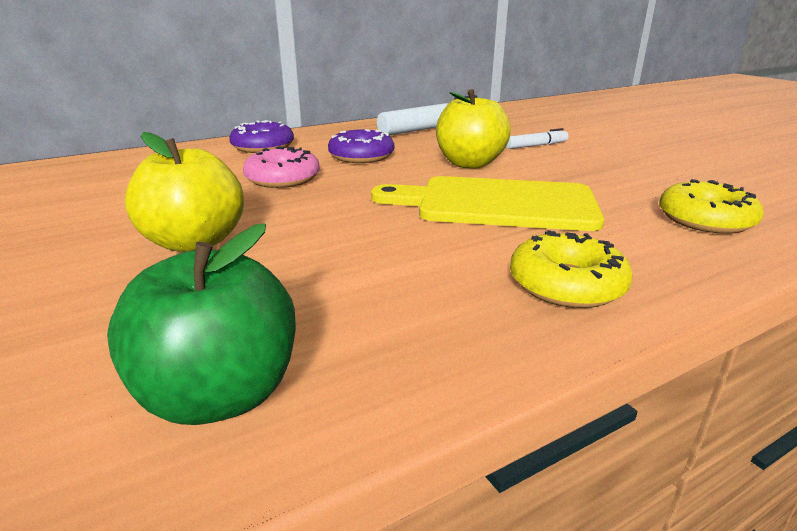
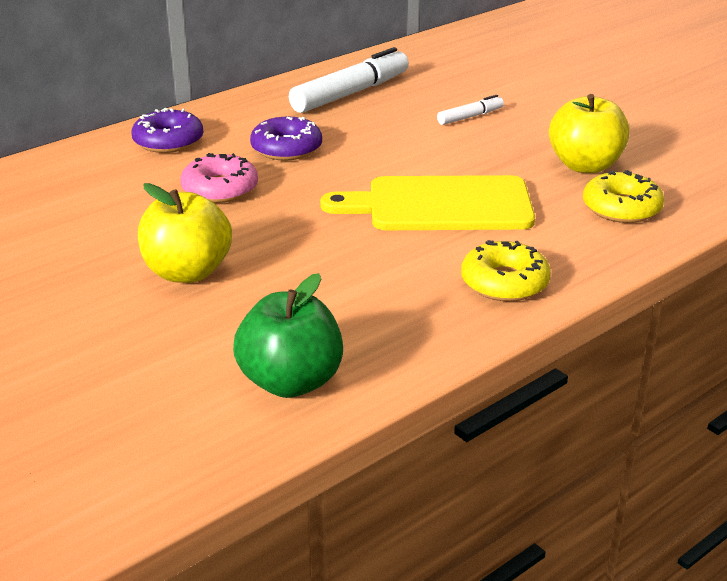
camera: 10 degrees left, 5 degrees up
yellow apple [436,89,511,169] -> yellow apple moved to [549,94,630,173]

